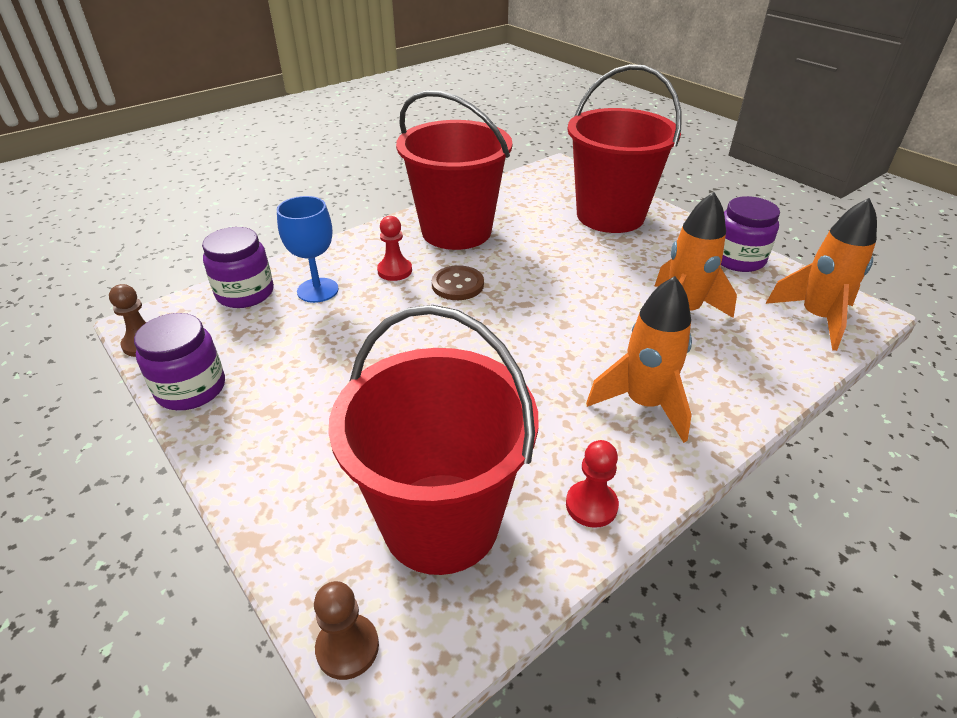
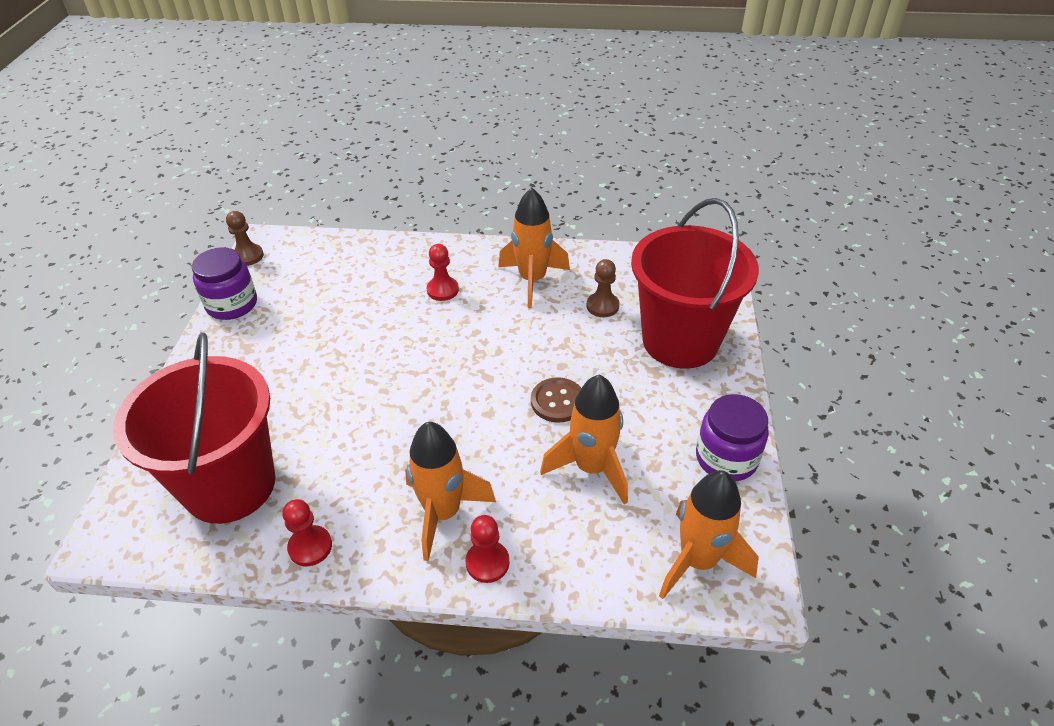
camera: 45 degrees right, 5 degrees up
purple jar [202,227,274,308] -> none
blue goblet [277,196,339,303] -> none
brown pawn [314,581,379,680] -> brown pawn moved to [586,259,619,317]
red bucket [396,90,512,250] -> orange rocket [498,188,570,308]
brown button [432,265,484,300] -> brown button moved to [531,377,581,423]
none -> red pawn [465,515,509,583]

